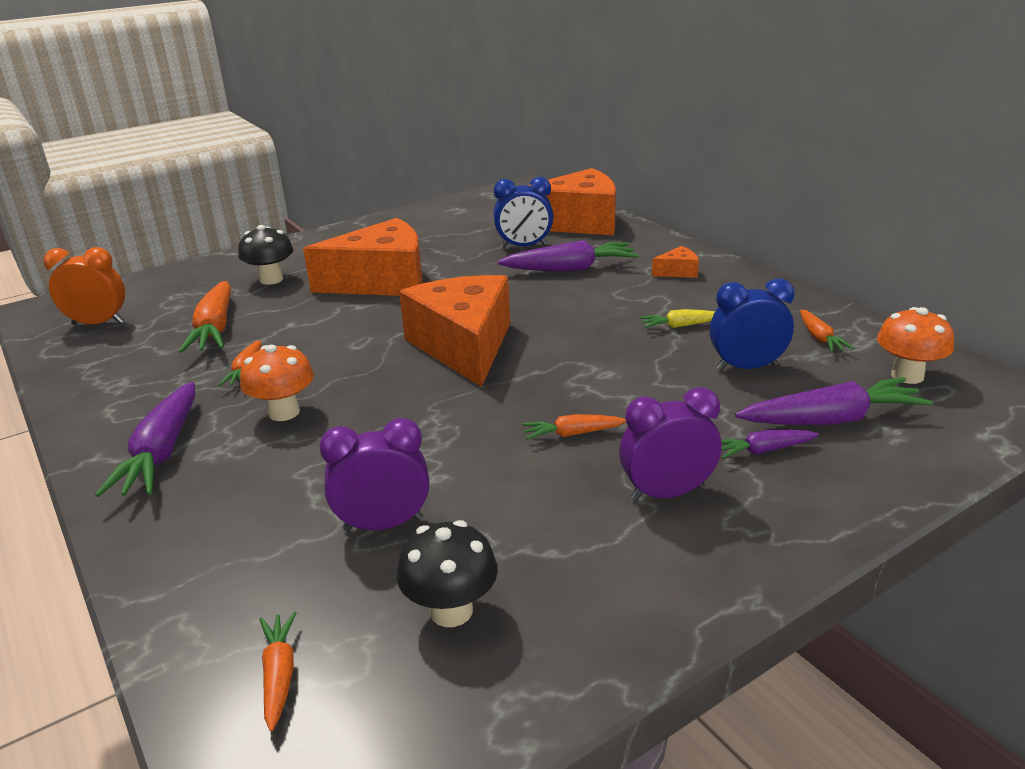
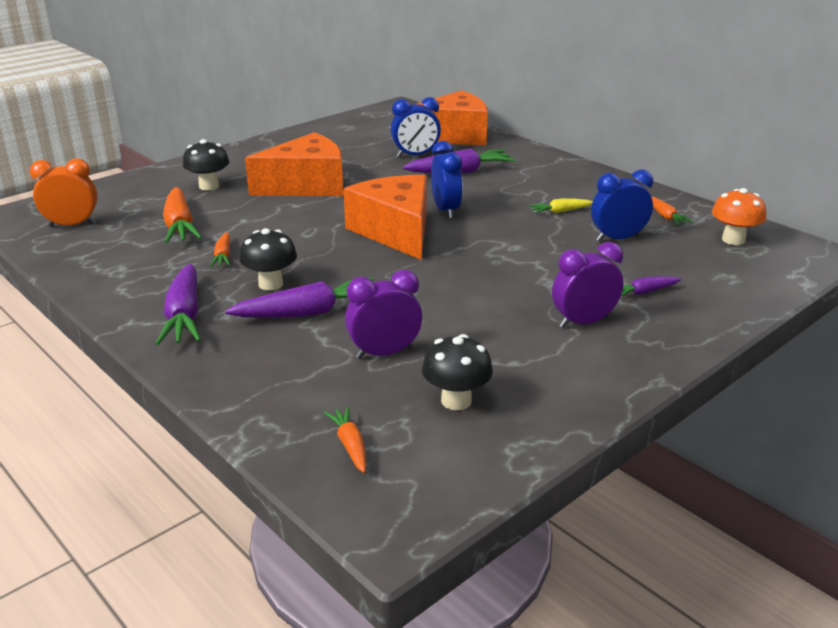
camera: 10 degrees left, 0 degrees up
orange mushroom [240,344,314,421] -> black mushroom [239,228,297,290]
orange carrot [522,414,626,440] -> none
orange cheese [652,246,699,278] -> none
purple carrot [735,377,933,425] -> purple carrot moved to [225,277,373,318]
none -> blue clock [431,141,463,219]

